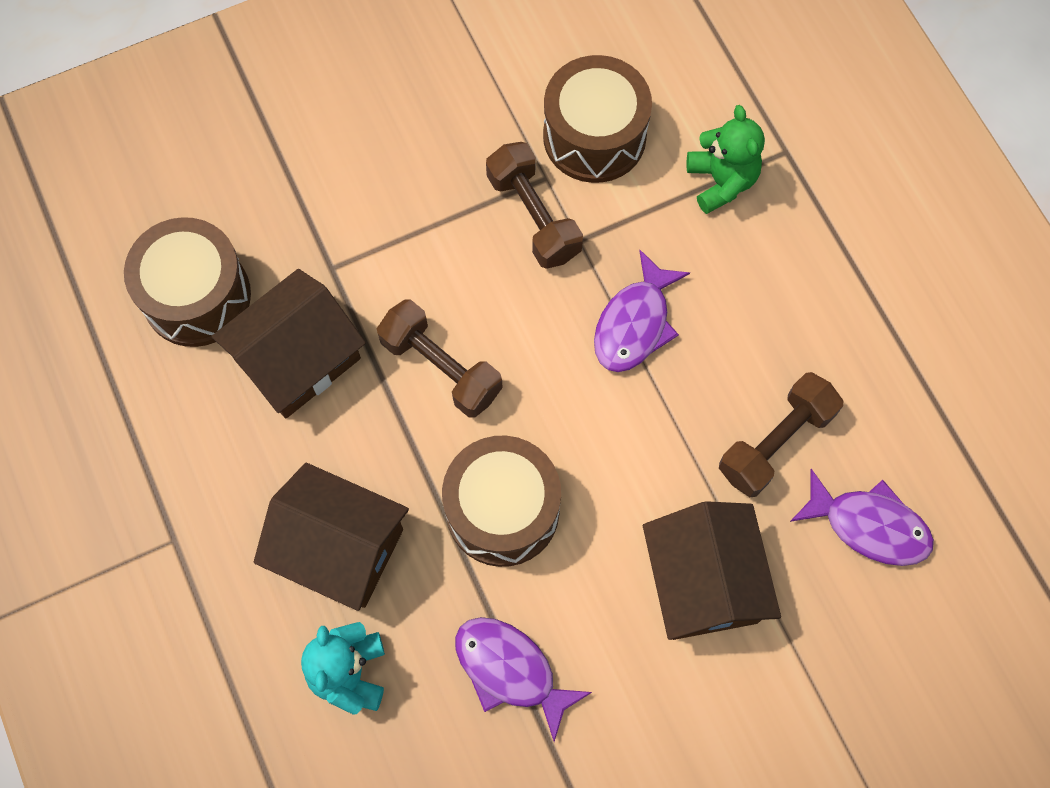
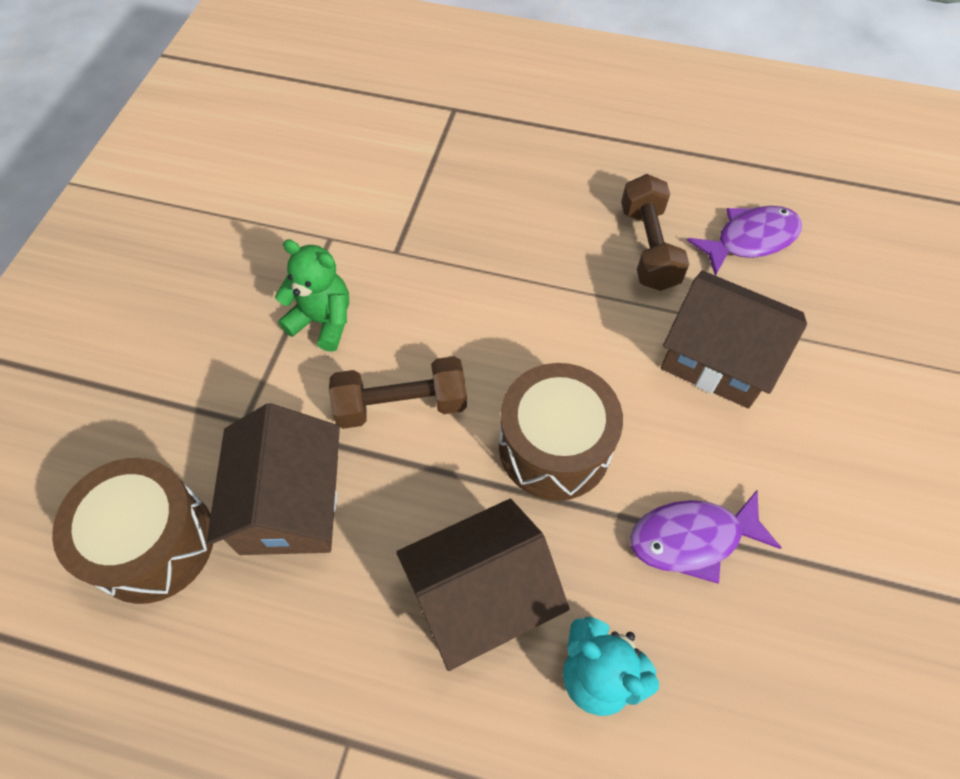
camera: 50 degrees left, 10 degrees down
brown dumbbell [486,142,583,269] -> none
brown drum [543,55,652,183] -> none
purple fish [594,250,690,372] -> none
green teddy bear [686,105,765,214] -> green teddy bear moved to [275,239,349,352]

